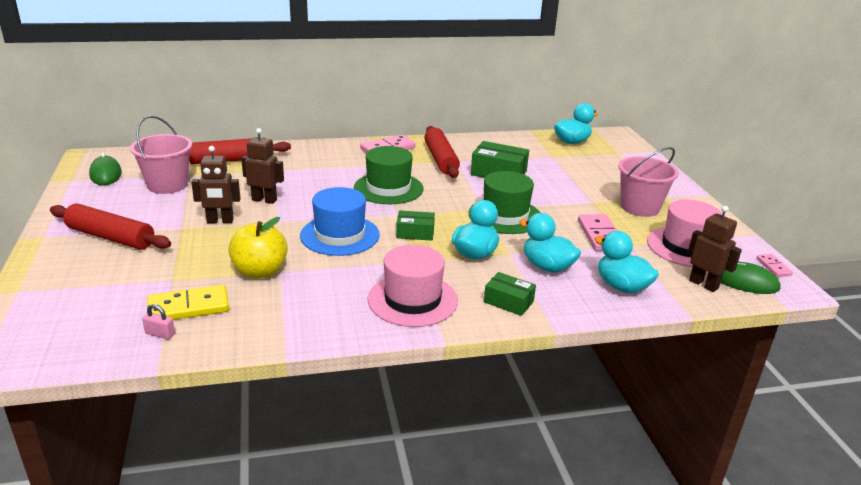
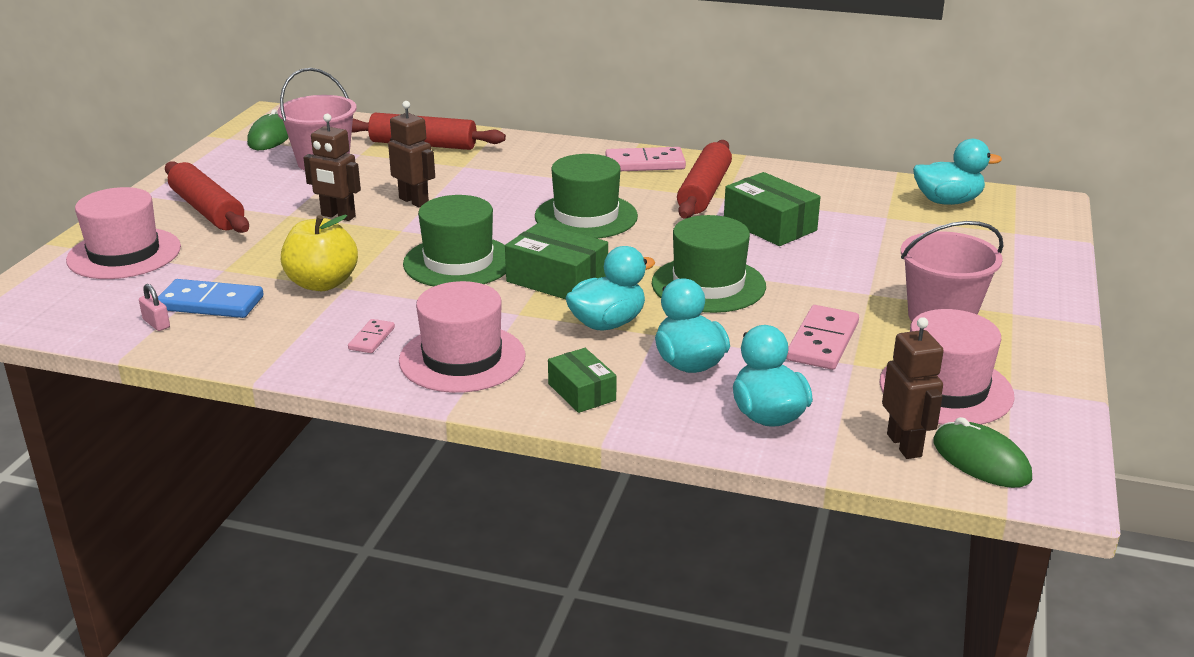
camera: 30 degrees right, 0 degrees up
yellow domino [147,285,229,320] -> blue domino [158,279,263,318]
blue hat [300,187,380,256] -> green hat [403,195,506,286]
green box [396,210,435,241] -> green box [505,223,608,299], size x1.59
pink domino [756,254,793,277] -> pink domino moved to [348,319,395,353]
none -> pink hat [66,187,181,279]

